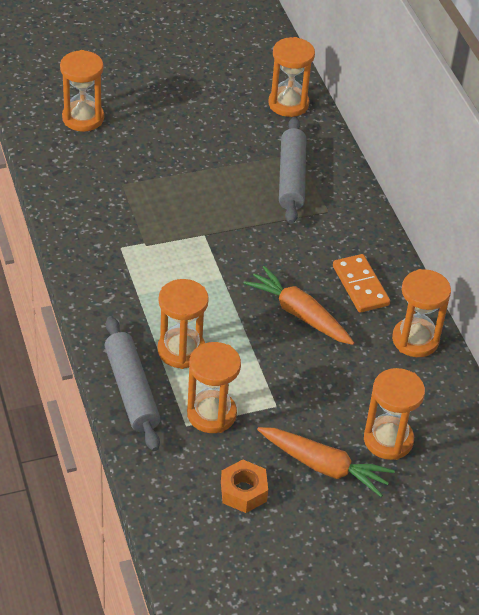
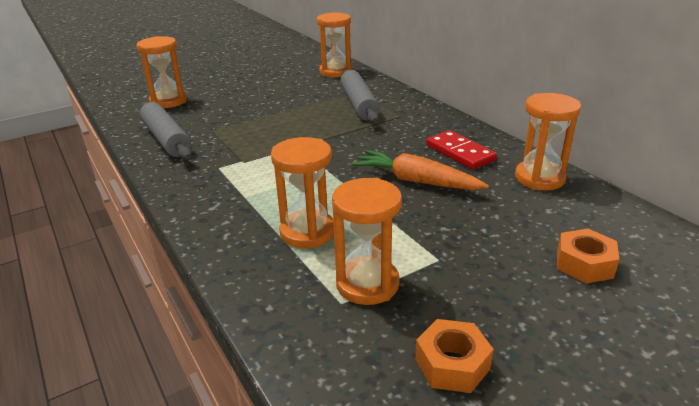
camera: 10 degrees left, 15 degrees down
grey rolling pin [104,316,160,451] -> grey rolling pin moved to [140,101,192,160]
orange carrot [257,427,395,497] -> none
orange domino [333,254,390,313] -> red domino [426,130,497,169]
orange hourglass [364,368,425,460] -> orange nut [557,229,620,284]

